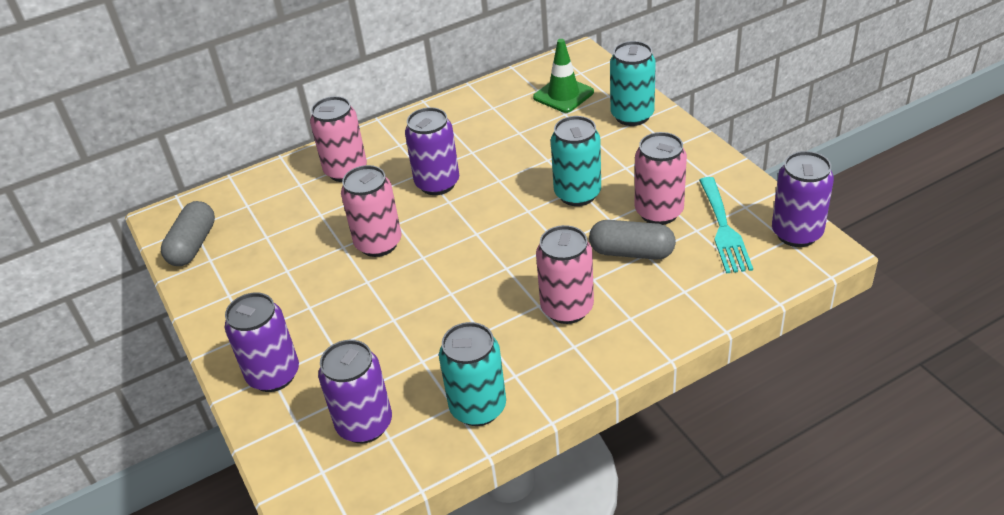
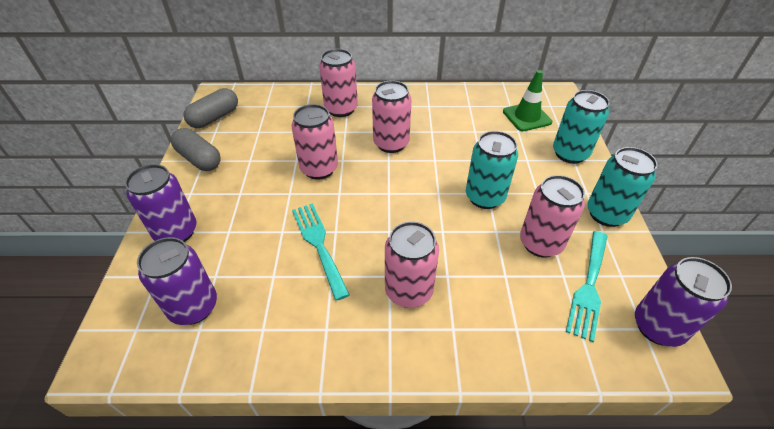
camera: 25 degrees right, 5 degrees up
purple can [405,107,459,195] -> pink can [372,80,411,153]
turquoise can [439,322,506,426] -> turquoise can moved to [587,147,658,227]
grey capsule [589,220,676,260] -> grey capsule moved to [171,128,221,171]
none -> turquoise fork [292,203,350,301]

